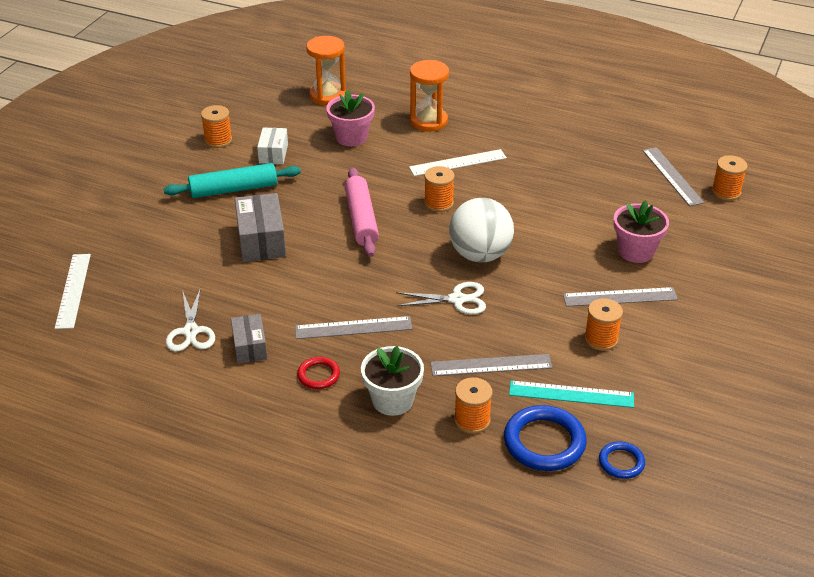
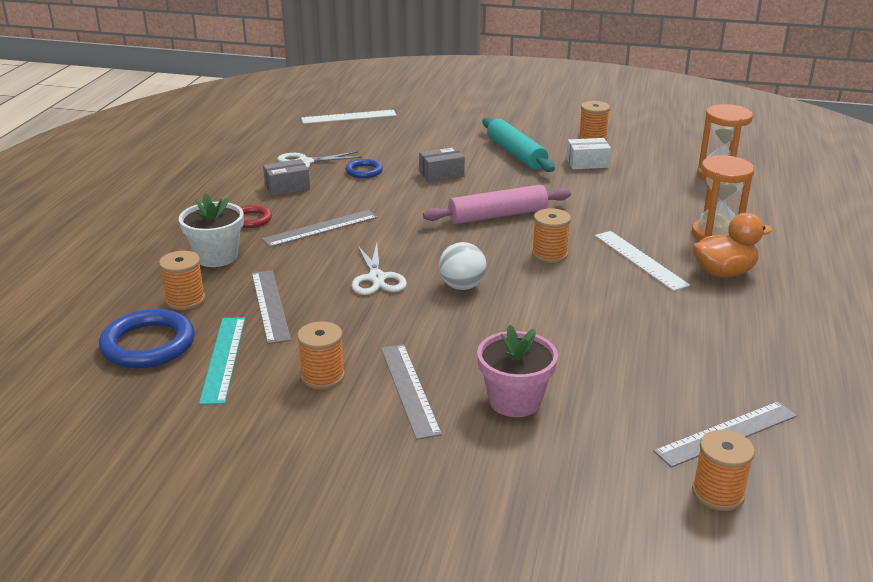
camera: 80 degrees right, 10 degrees down
grey box [235,193,286,262] -> grey box [419,147,465,182], size x0.63
grey ruler [295,316,412,339] -> grey ruler turned 75 degrees clockwise [262,210,377,247]
pink flower pot [326,90,375,146] -> none
white ball [449,198,514,262] -> white ball [439,242,487,290], size x0.61
blue ring [599,441,645,479] -> blue ring moved to [345,159,383,178]
none -> orange duck [693,213,772,278]

